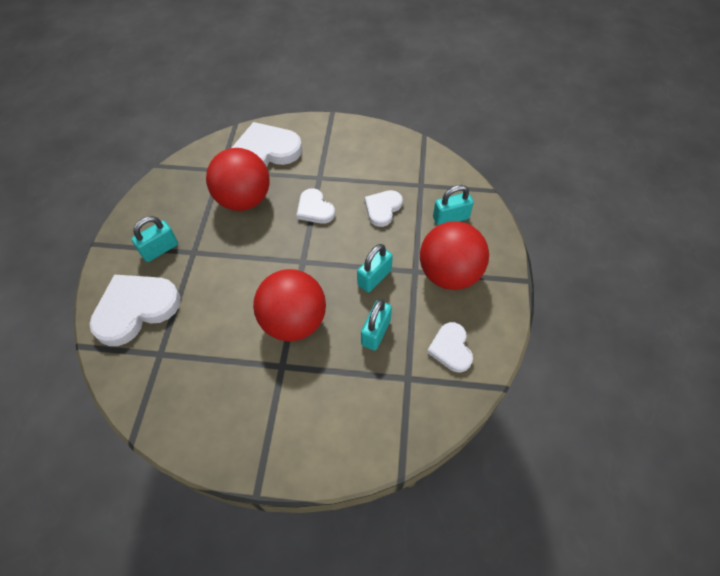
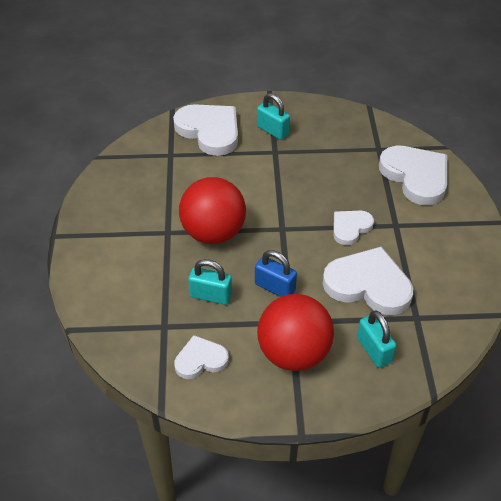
camera: 80 degrees right, 10 degrees down
red ball [206,148,270,211] -> none
turquoise padlock [357,244,393,292] -> blue padlock [255,250,297,297]
white heart [365,190,403,227] -> white heart [323,246,413,315], size x1.77

